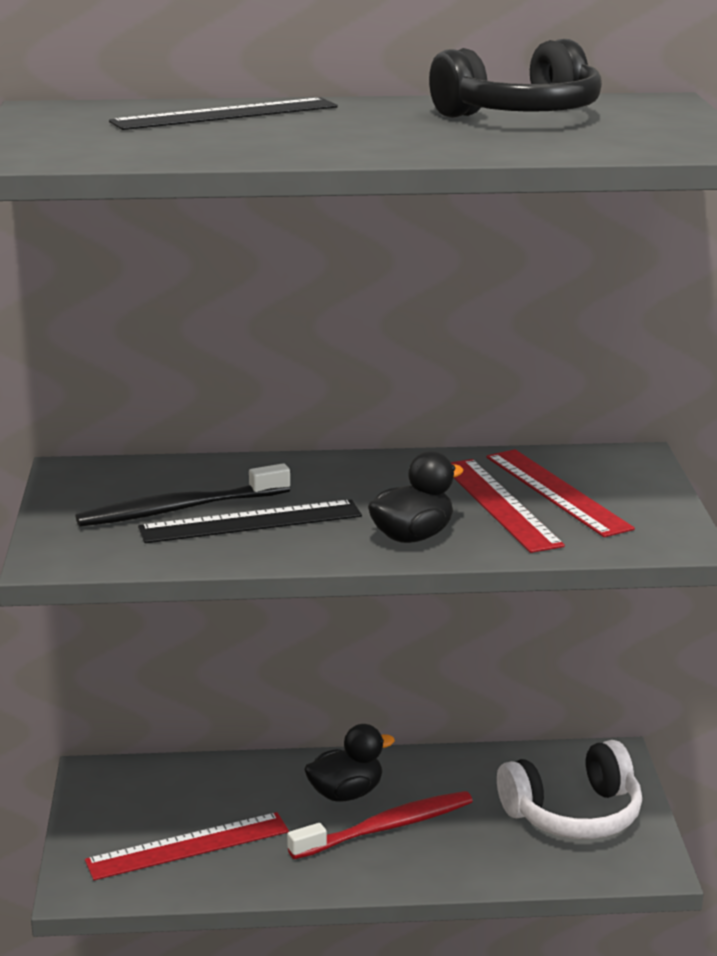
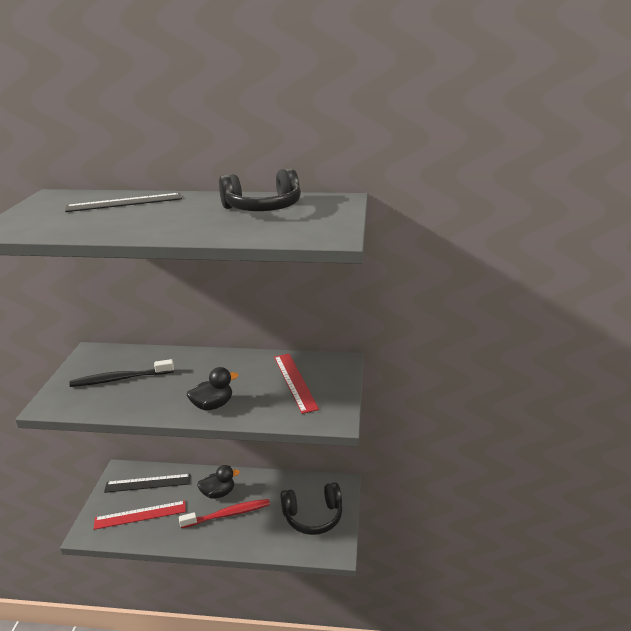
camera: 10 degrees right, 5 degrees up
black ruler [138,500,362,543] -> black ruler moved to [104,474,191,493]
red ruler [451,459,565,553] -> none
white headphones [497,740,642,839] -> black headphones [280,482,342,535]

